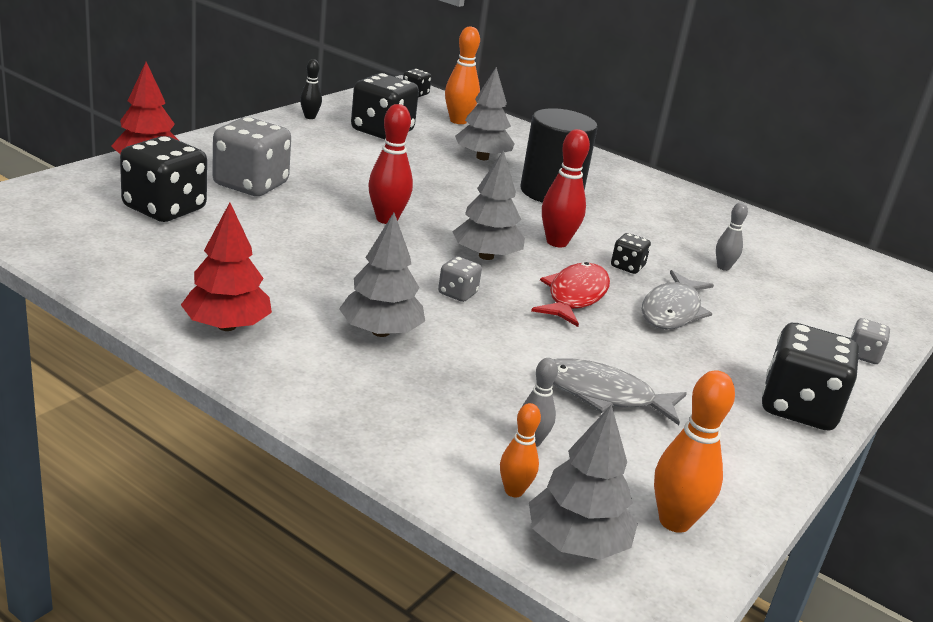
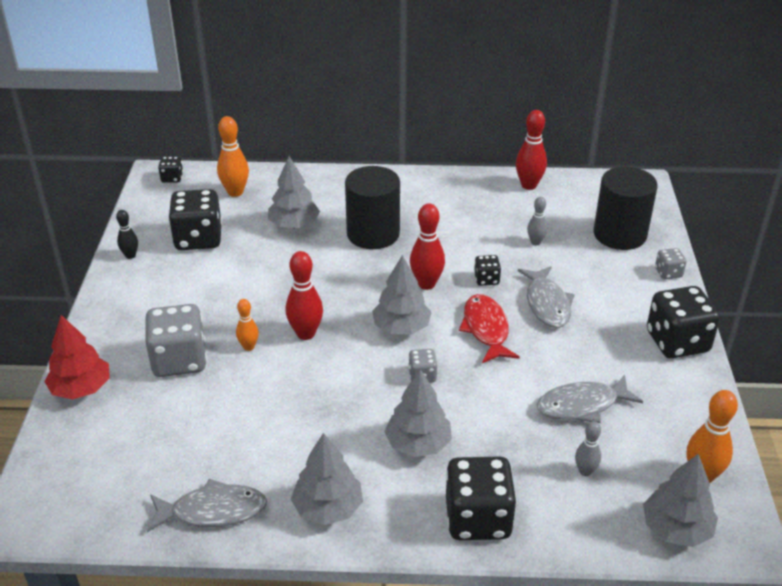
camera: 30 degrees left, 10 degrees up
black dice [120,136,207,222] -> black dice moved to [446,457,517,540]
red tree [181,203,272,331] -> grey tree [291,433,363,525]
orange bowling pin [500,403,541,497] -> orange bowling pin moved to [236,299,259,351]
none -> grey fish [147,479,267,532]
none -> red bowling pin [516,110,547,190]
none -> black cylinder [593,166,657,250]

